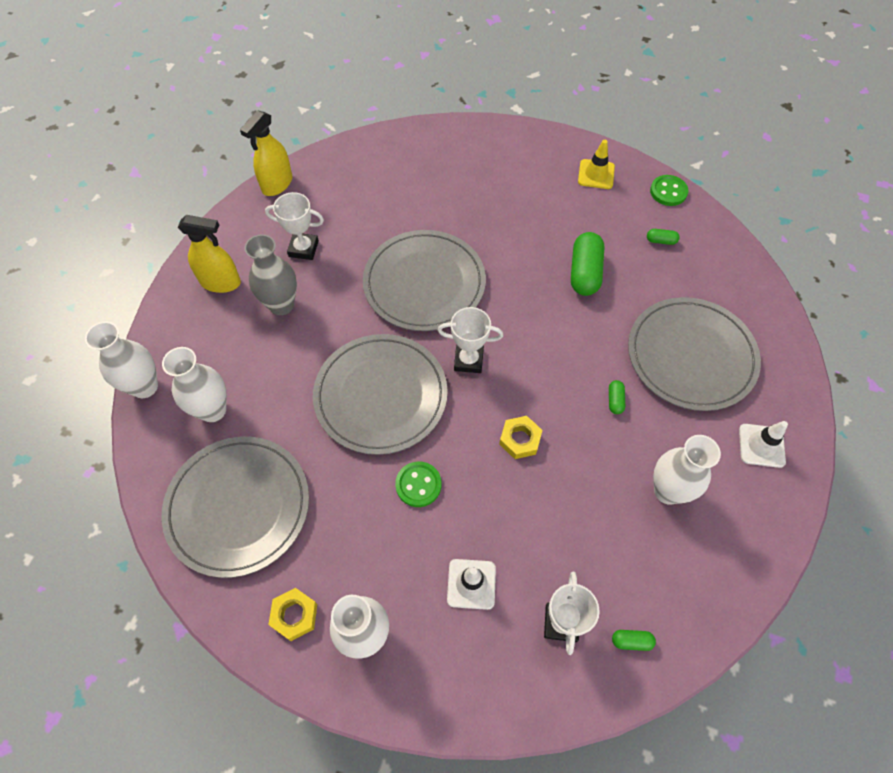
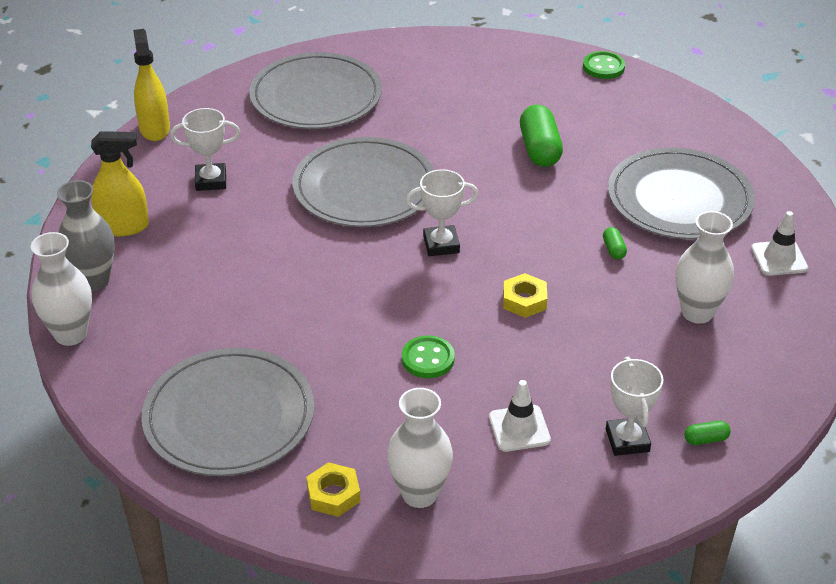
camera: 15 degrees left, 20 degrees down
white vase [162,347,227,422] -> none
yellow spray bottle [240,110,292,196] -> yellow spray bottle turned 150 degrees clockwise [133,29,170,141]
grey vase [244,234,297,315] -> grey vase moved to [57,180,115,291]
grey plate [313,334,448,455] -> grey plate moved to [249,52,382,129]
yellow traffic cone [578,140,615,189] -> none
green capsule [647,229,680,245] -> none

